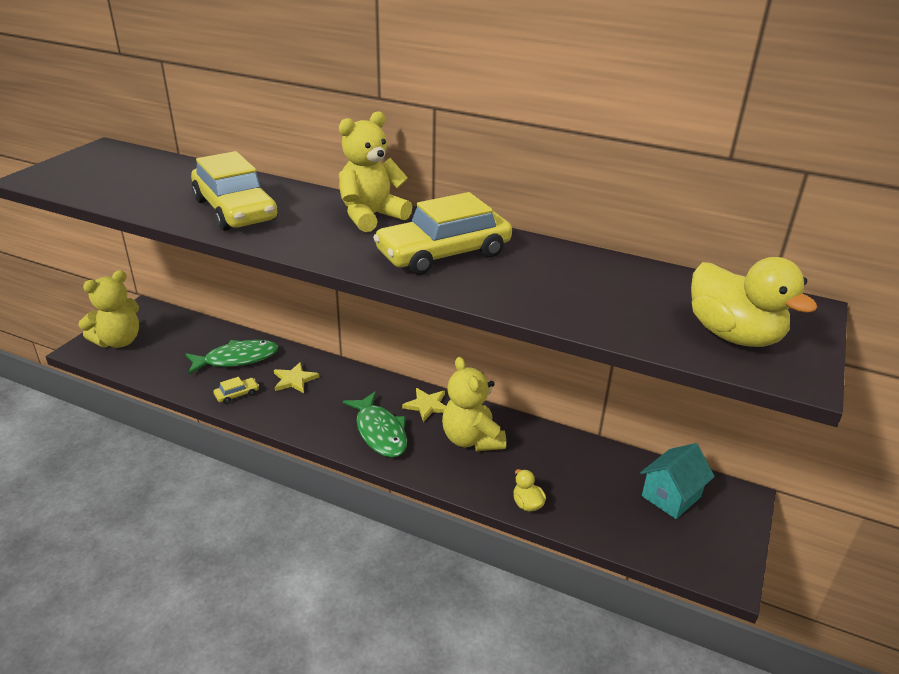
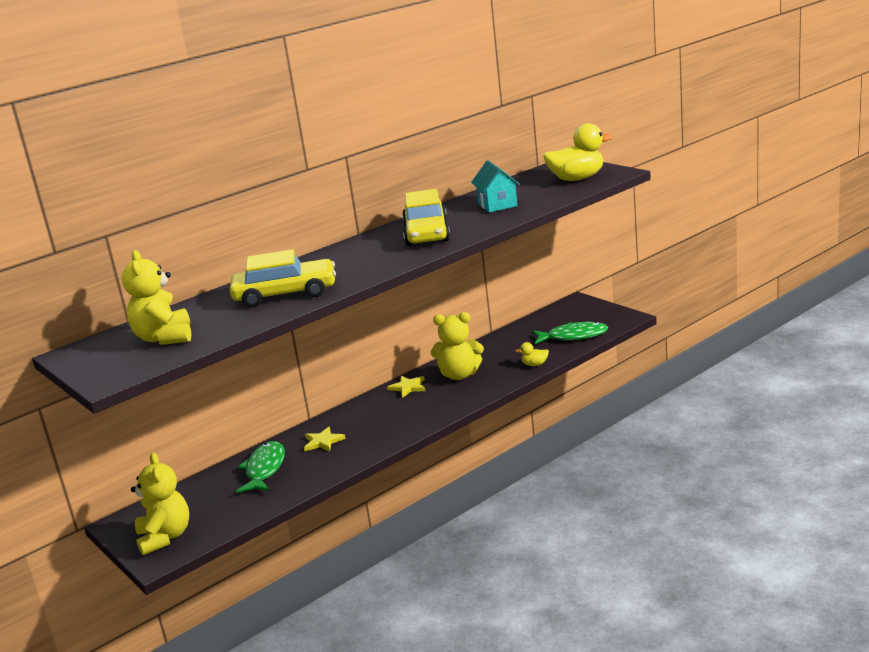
camera: 60 degrees left, 10 degrees down
yellow car [214,377,259,404] -> none
yellow teddy bear [338,111,412,232] -> yellow teddy bear moved to [122,250,191,345]
green fish [343,392,407,457] -> green fish moved to [532,322,608,344]
turquoise house [640,443,715,519] -> turquoise house moved to [471,160,520,212]

